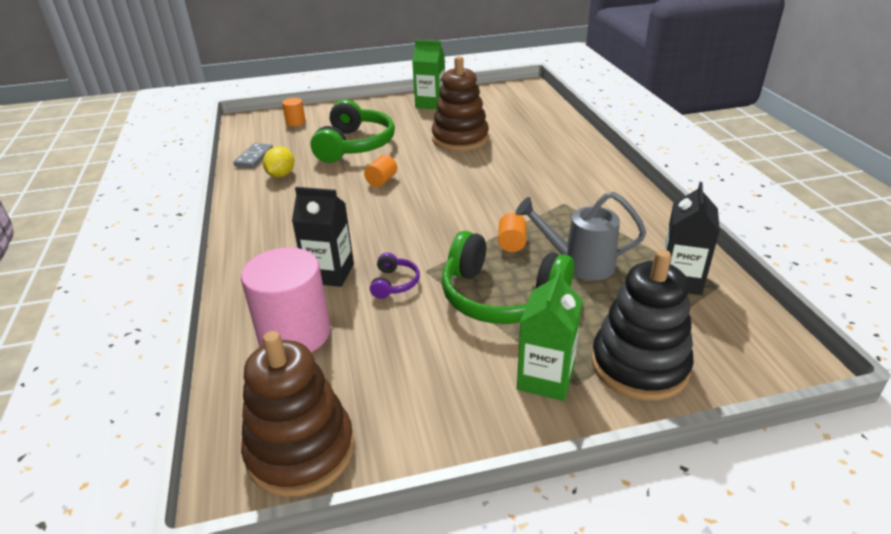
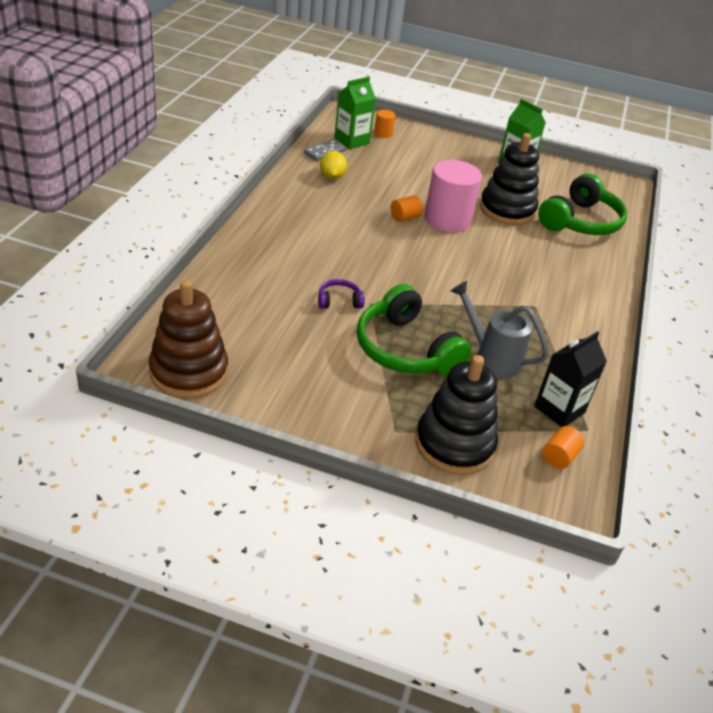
camera: 25 degrees right, 5 degrees up
pink cylinder [241,247,331,352] -> pink cylinder moved to [424,160,482,232]
yellow lemon [263,146,294,178] -> yellow lemon turned 45 degrees counterclockwise [320,151,347,180]
black carton [292,187,354,287] -> none
green headphones [311,99,395,163] -> green headphones moved to [538,173,627,235]
purple headphones [370,253,420,299] -> purple headphones turned 135 degrees counterclockwise [318,279,365,309]
brown stacking toy [432,56,489,151] -> black stacking toy [480,133,539,225]
orange cylinder [498,213,526,252] -> orange cylinder moved to [542,426,584,469]
green carton [517,269,583,401] -> green carton moved to [334,77,376,149]

